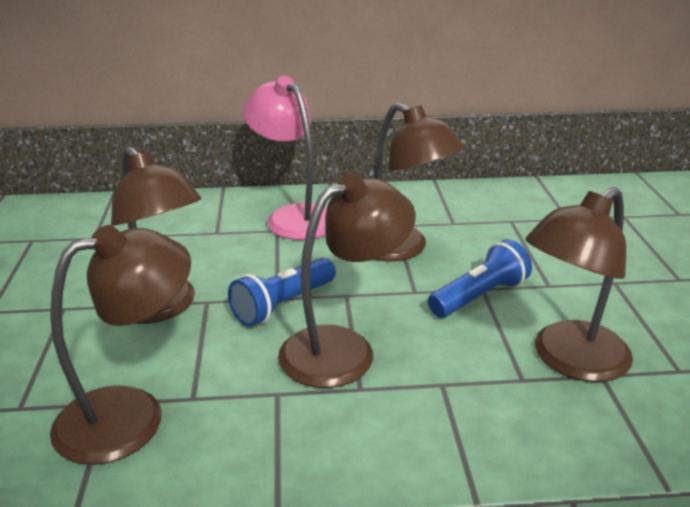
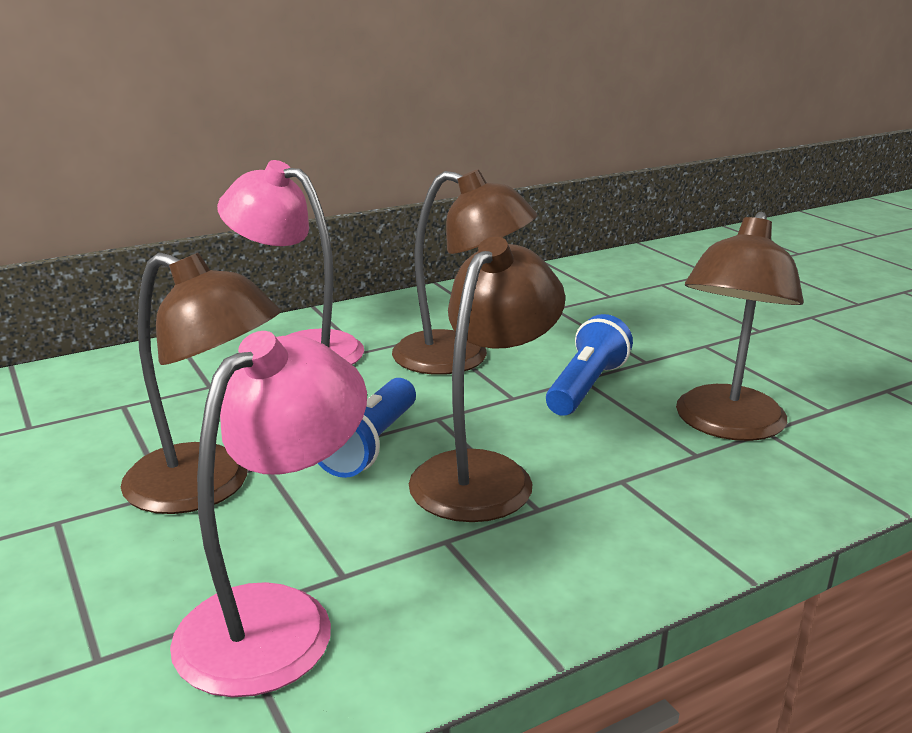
camera: 25 degrees left, 5 degrees down
brown lamp [50,225,191,465] -> pink lamp [170,331,367,698]

